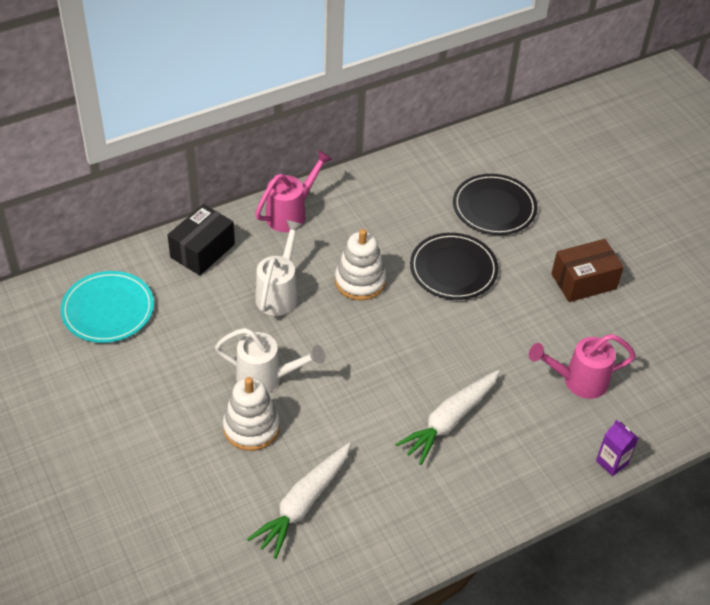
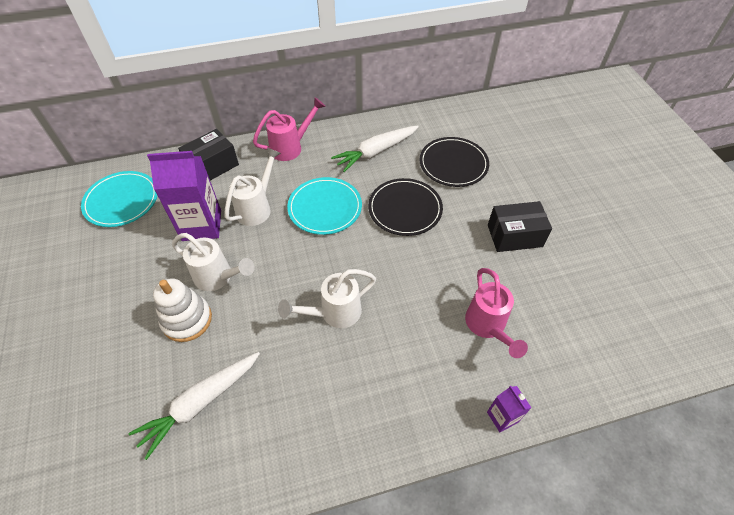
camera: 15 degrees right, 5 degrees up
white stacking toy [335,229,386,301] -> turquoise plate [287,177,362,235]
white carrot [395,370,500,465] -> white carrot moved to [331,125,419,172]
pink watering can [529,334,636,399] -> pink watering can turned 105 degrees counterclockwise [465,268,528,358]
brown box [551,239,624,302] -> black box [488,201,552,252]
none -> purple carton [147,151,221,241]
none -> white watering can [278,269,376,328]

